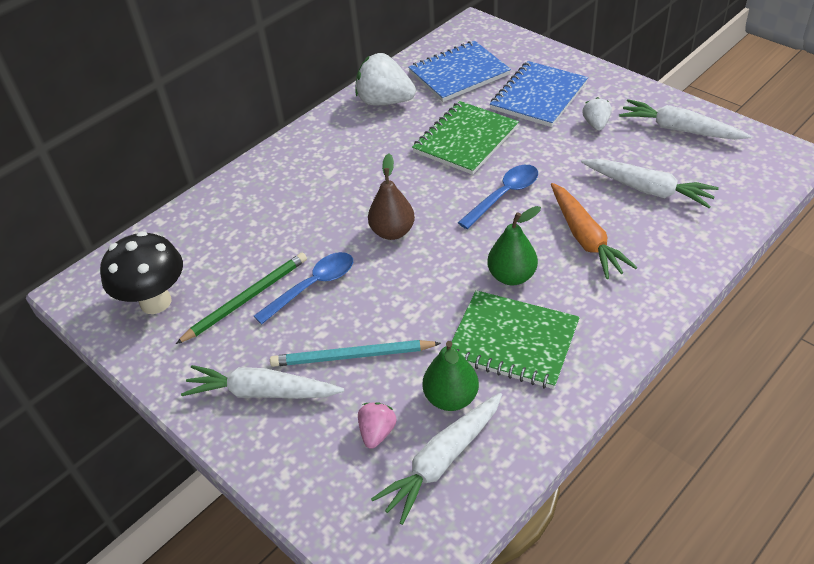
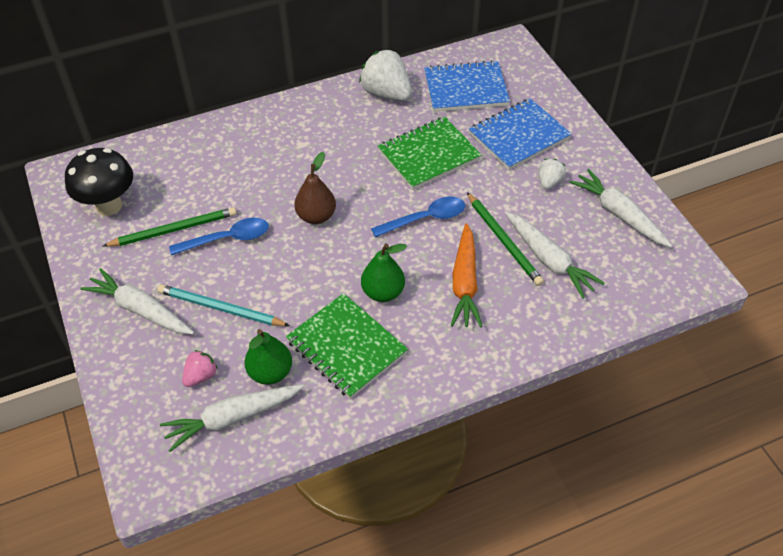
camera: 20 degrees right, 5 degrees up
none -> green pencil [467,192,544,286]

